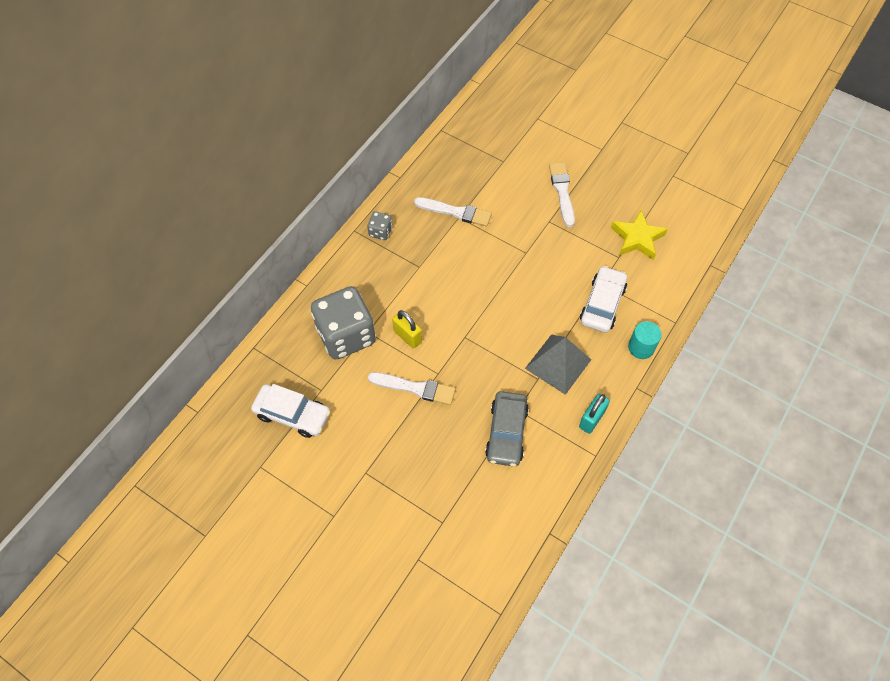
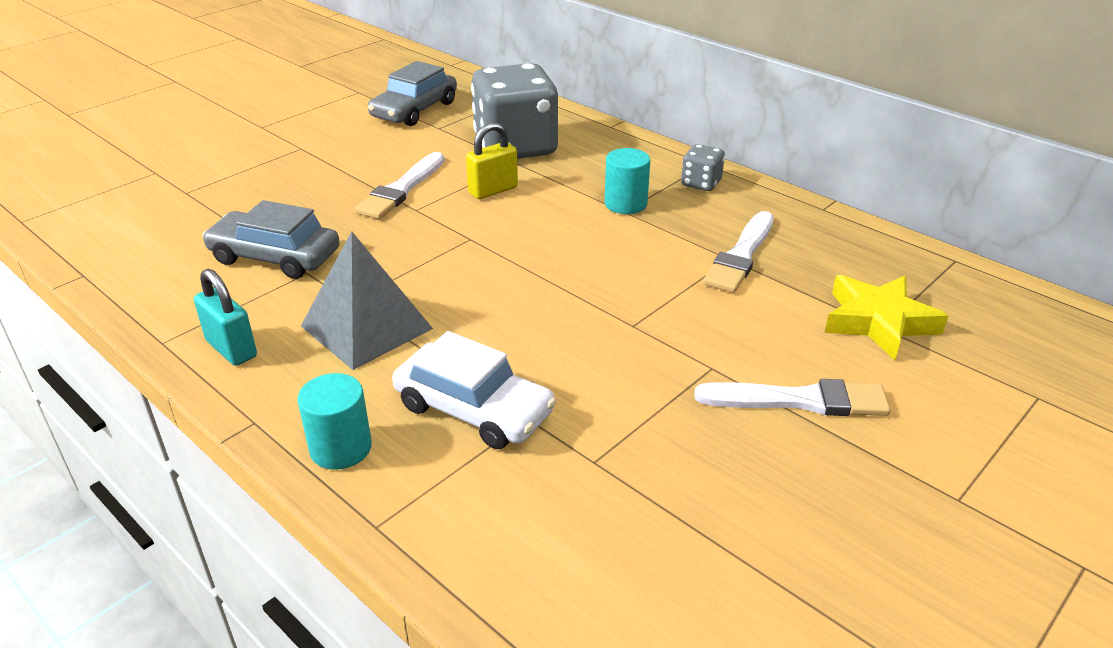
camera: 100 degrees right, 25 degrees down
white car [251,384,331,438] -> grey car [368,61,457,126]
yellow star [611,210,668,260] -> yellow star moved to [825,275,948,360]
none -> turquoise cylinder [604,148,650,214]

